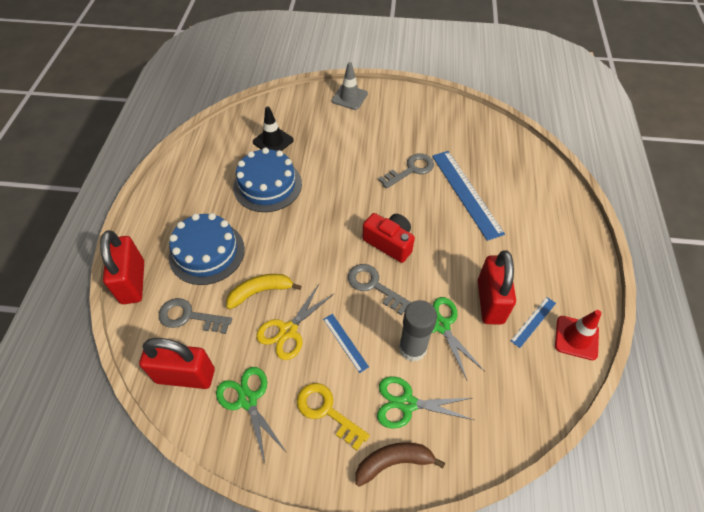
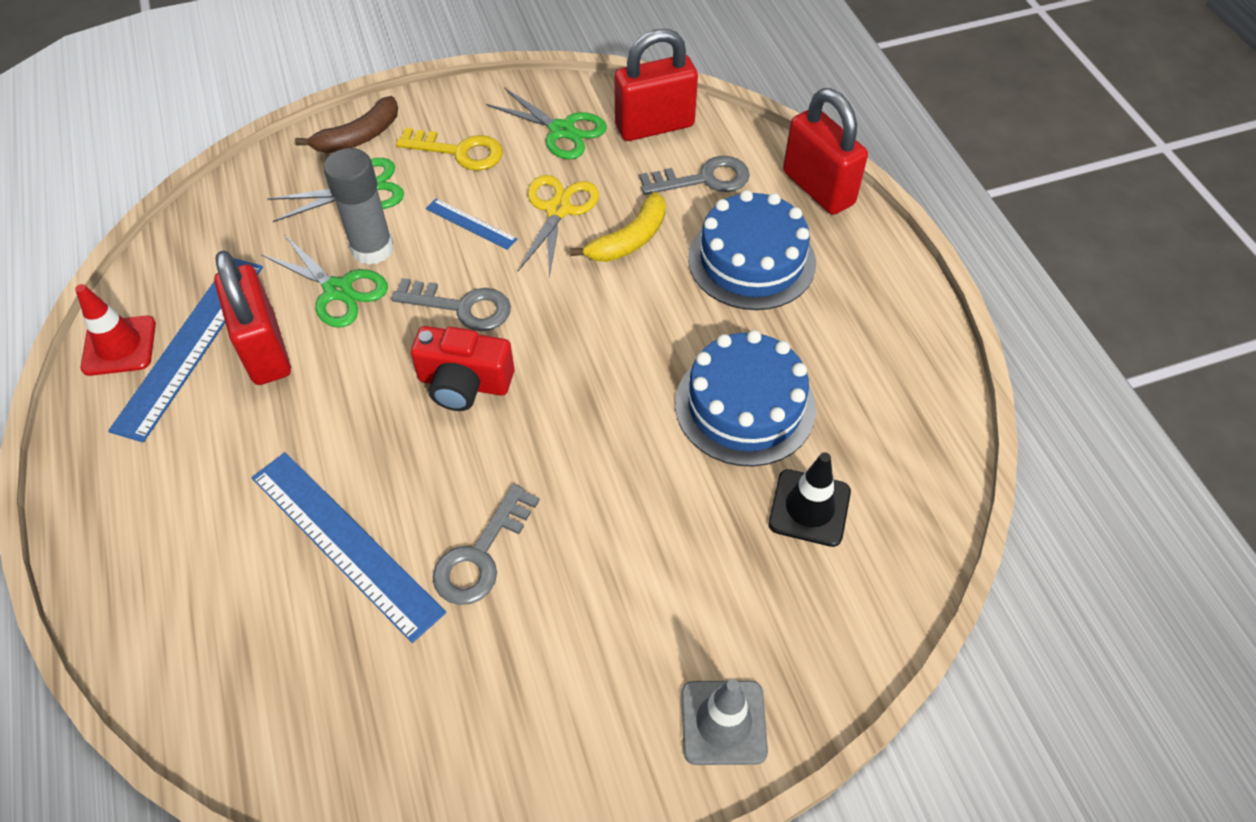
camera: 155 degrees right, 0 degrees up
blue ruler [511,297,556,348] -> blue ruler [108,258,263,442], size x2.06

